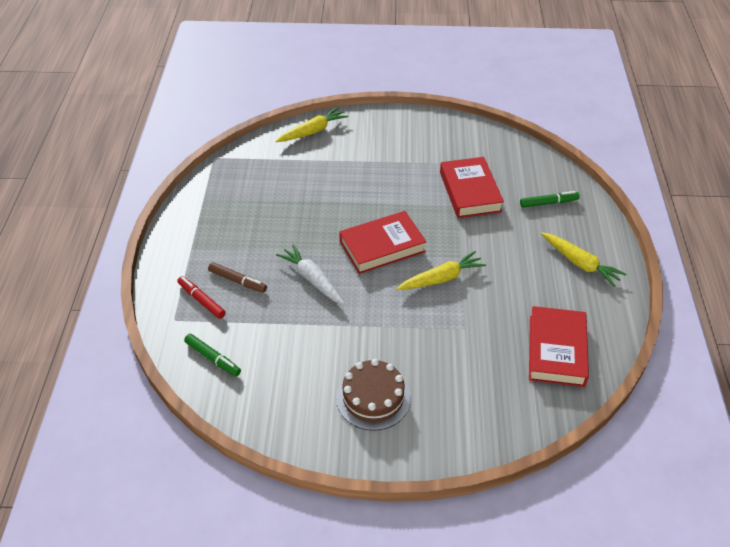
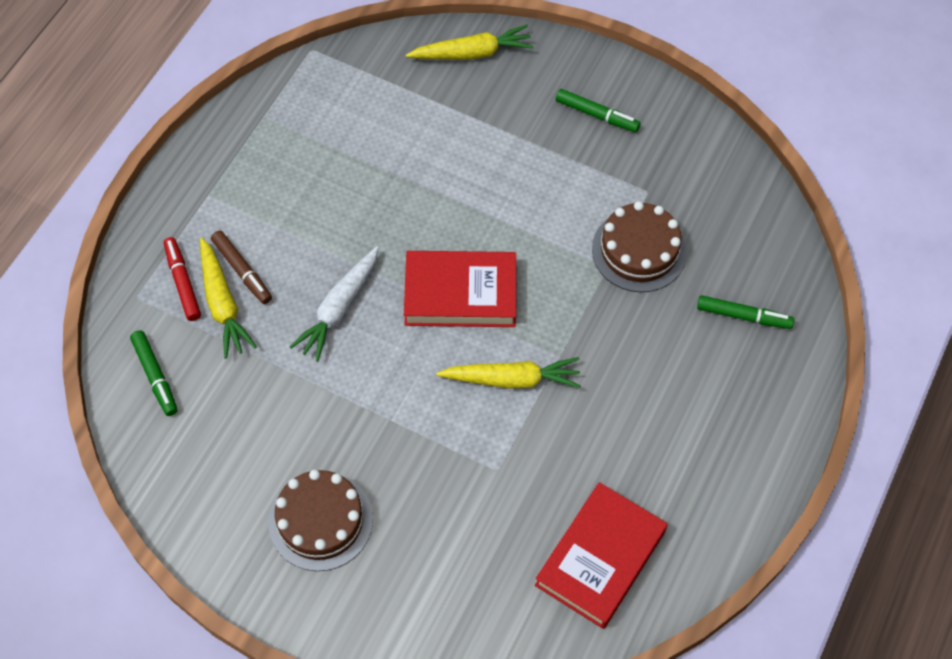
camera: 25 degrees right, 15 degrees up
white carrot [276,244,345,305] -> white carrot turned 135 degrees counterclockwise [290,246,379,362]
red book [440,157,504,218] -> brown cake [592,201,687,292]
yellow carrot [541,232,626,287] -> yellow carrot moved to [200,238,257,359]
none -> green marker [556,89,640,132]

